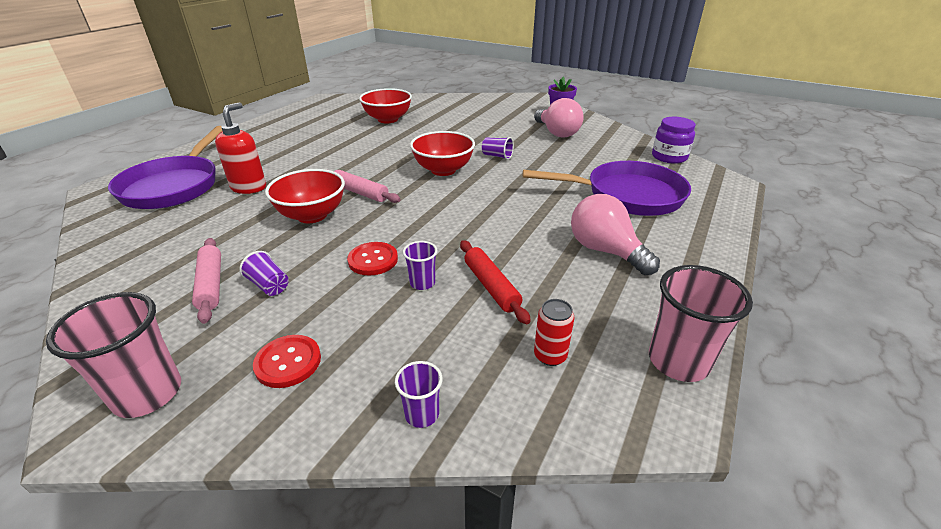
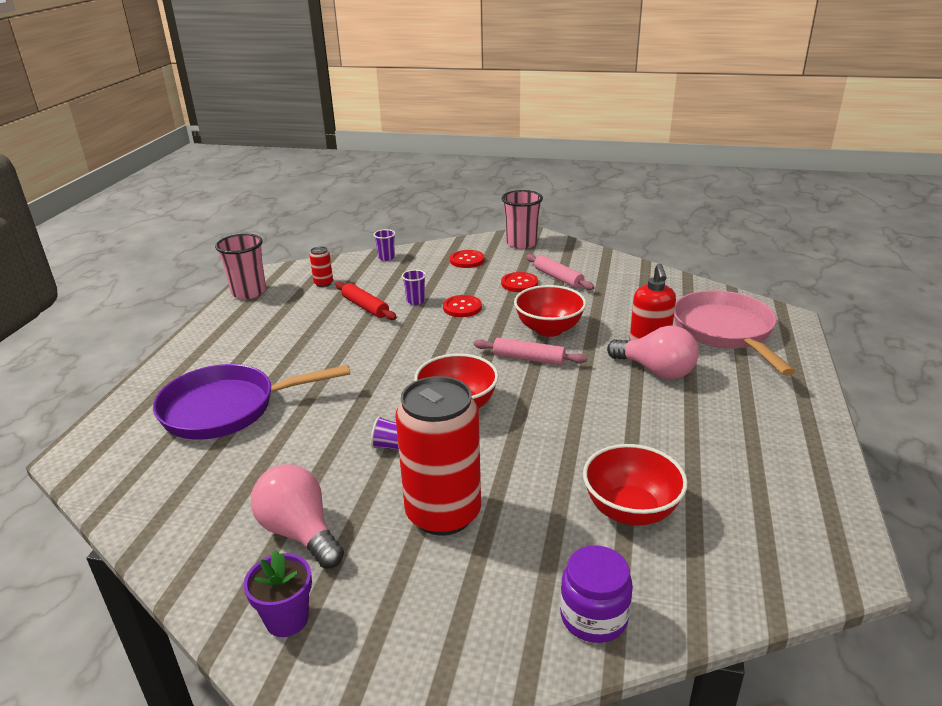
camera: 165 degrees right, 5 degrees down
purple pan [108,126,222,209] -> pink pan [674,290,795,376]
purple cup [239,251,289,296] -> red button [501,272,538,292]
pink light bulb [571,194,660,275] -> pink light bulb moved to [607,325,699,379]
purple jar [652,117,696,164] -> purple jar moved to [560,545,633,643]
none -> red can [395,376,481,535]

